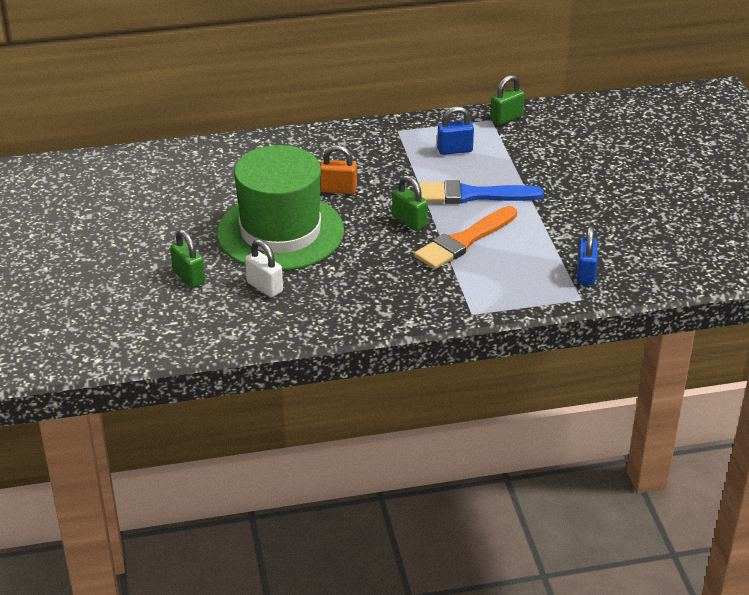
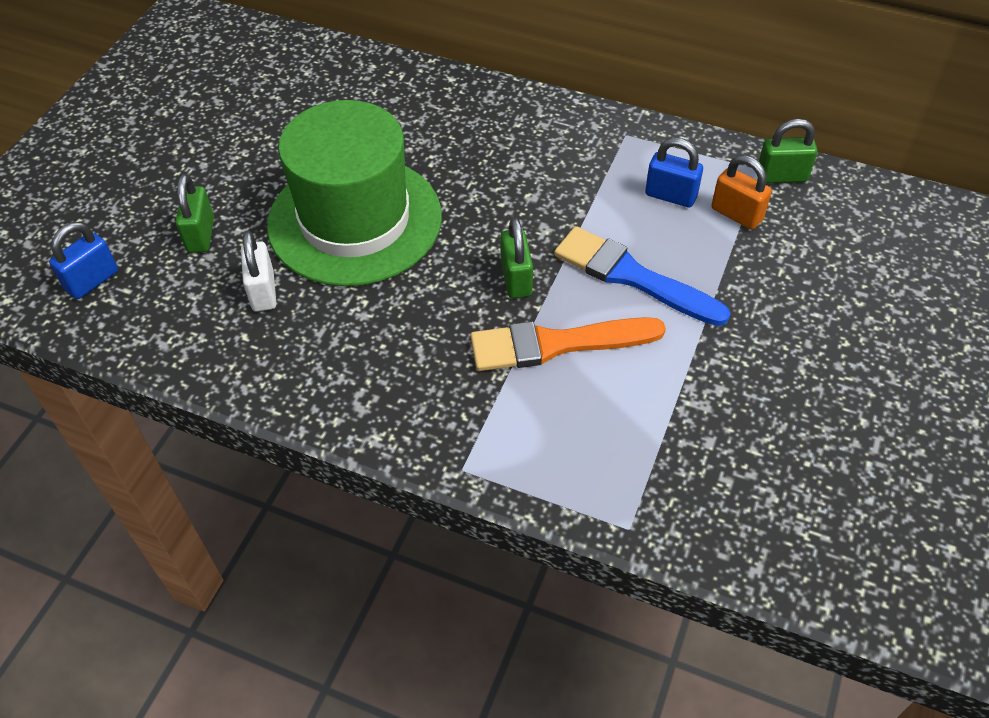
camera: 35 degrees right, 15 degrees up
orange padlock [320,145,357,194] -> orange padlock moved to [712,155,772,229]
blue padlock [577,226,598,285] -> blue padlock moved to [49,222,118,299]

